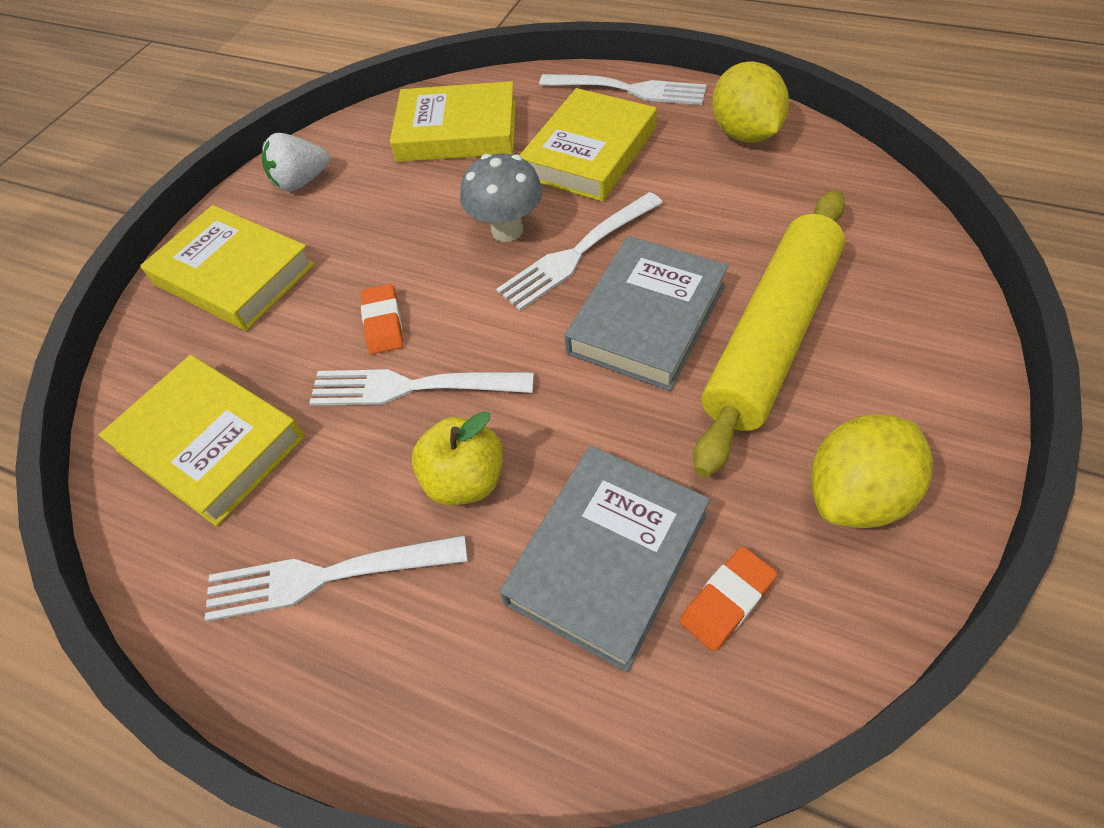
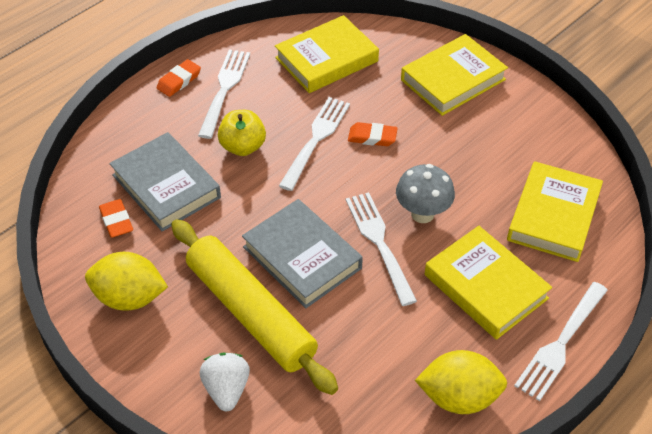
camera: 105 degrees right, 5 degrees down
white strawberry [262,133,330,192] -> white strawberry moved to [200,353,250,411]
yellow lemon [811,414,933,528] -> yellow lemon turned 60 degrees counterclockwise [85,252,168,311]
none -> orange eraser [157,59,201,97]

